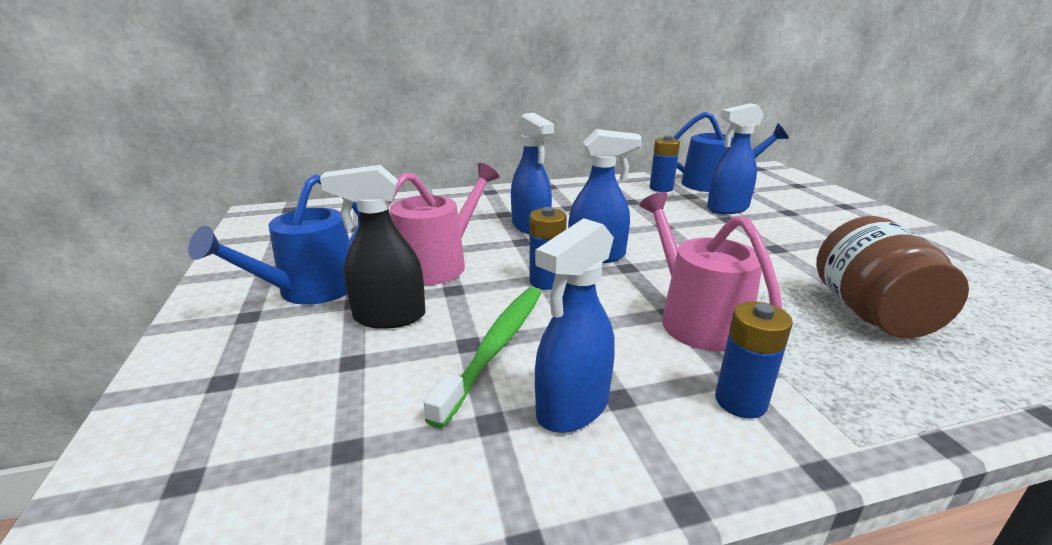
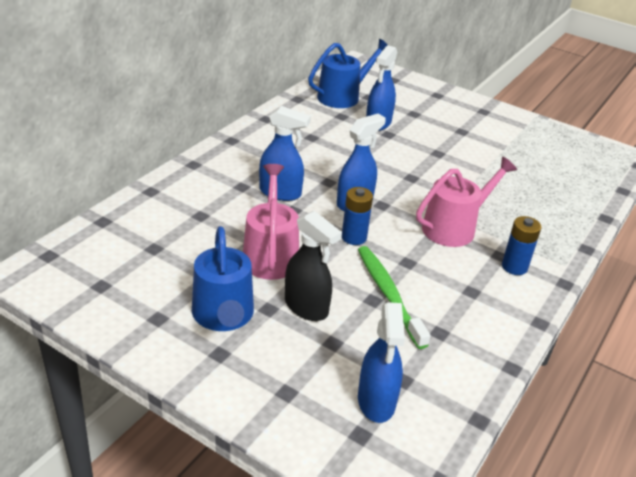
camera: 45 degrees left, 10 degrees up
black spray bottle [320,165,426,329] -> black spray bottle turned 90 degrees counterclockwise [285,211,342,321]
blue spray bottle [535,218,615,433] -> blue spray bottle moved to [358,302,405,423]
pink watering can [639,192,782,351] -> pink watering can turned 120 degrees clockwise [416,157,517,247]
blue battery [650,136,680,192] -> none
brown jar [816,216,969,338] -> none

